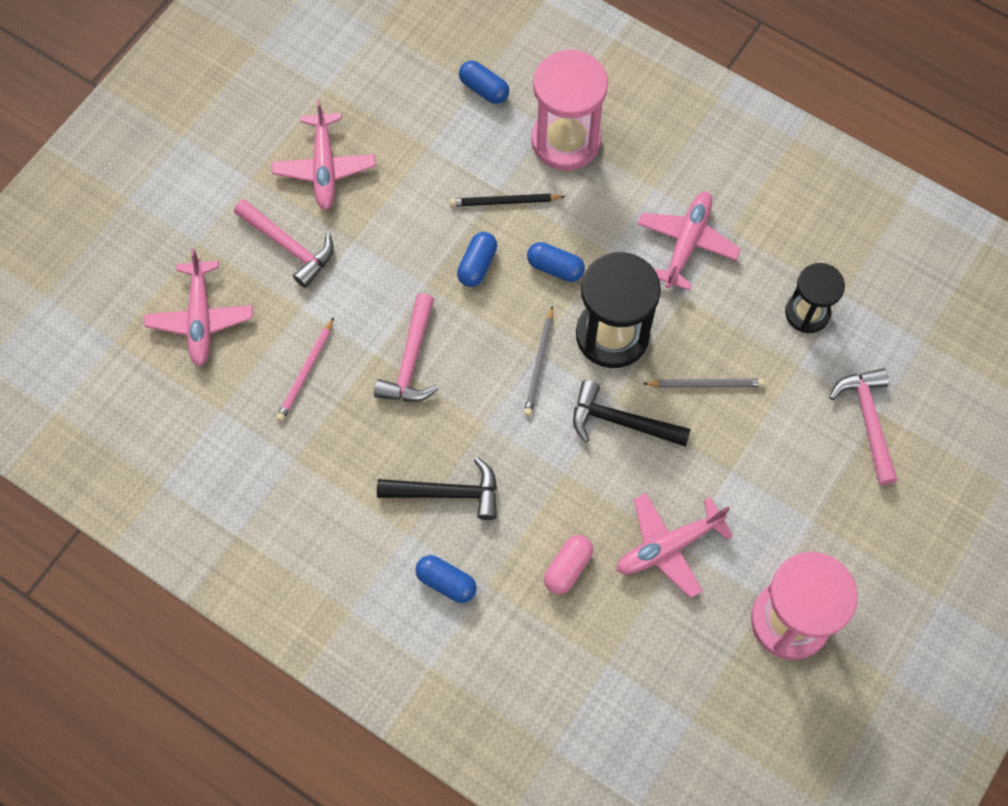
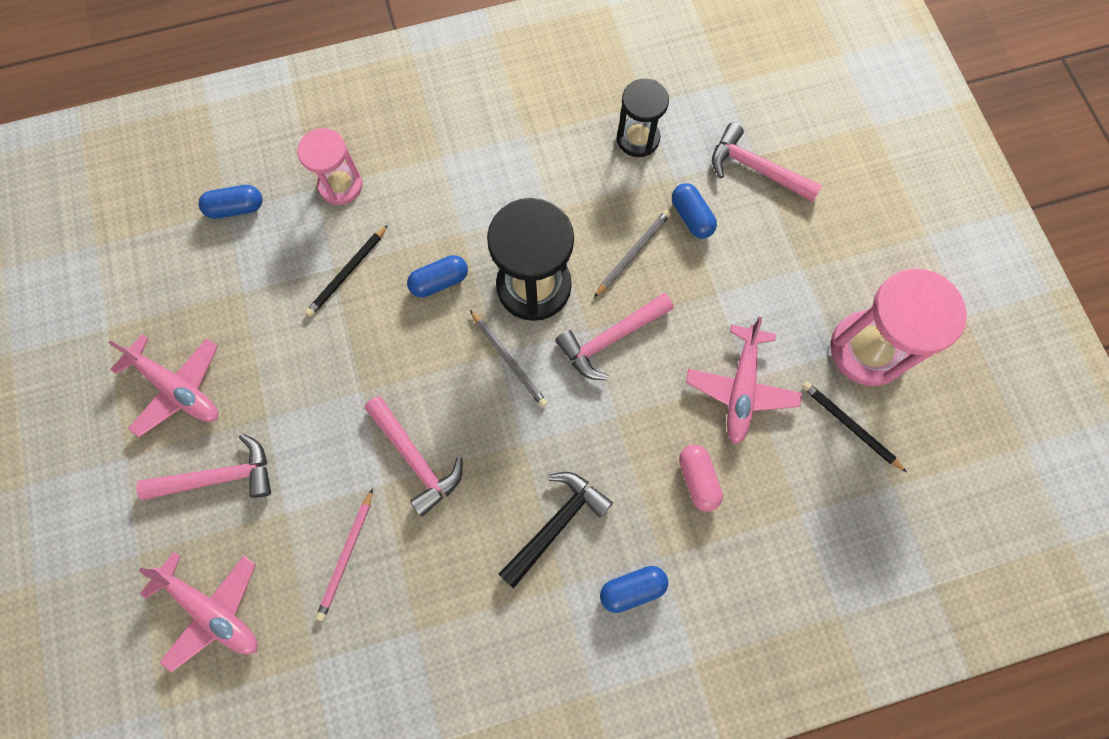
camera: 50 degrees left, 5 degrees up
pink pencil [276,317,334,421] -> pink pencil turned 45 degrees clockwise [316,488,373,621]
blue capsule [457,232,497,287] -> blue capsule moved to [672,183,717,239]
pink hourglass [531,50,608,170] -> pink hourglass [297,128,363,205], size x0.61
black hammer [573,380,691,447] -> pink hammer [555,293,674,380]
pink plane [638,192,741,291] -> none
none -> black pencil [802,382,907,473]

